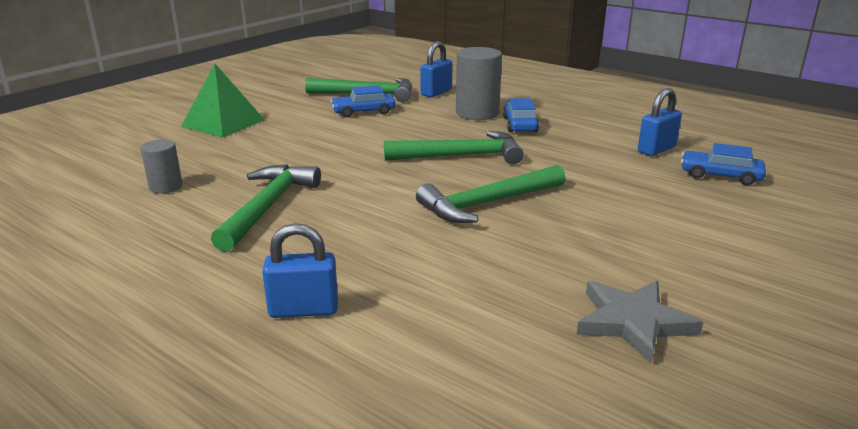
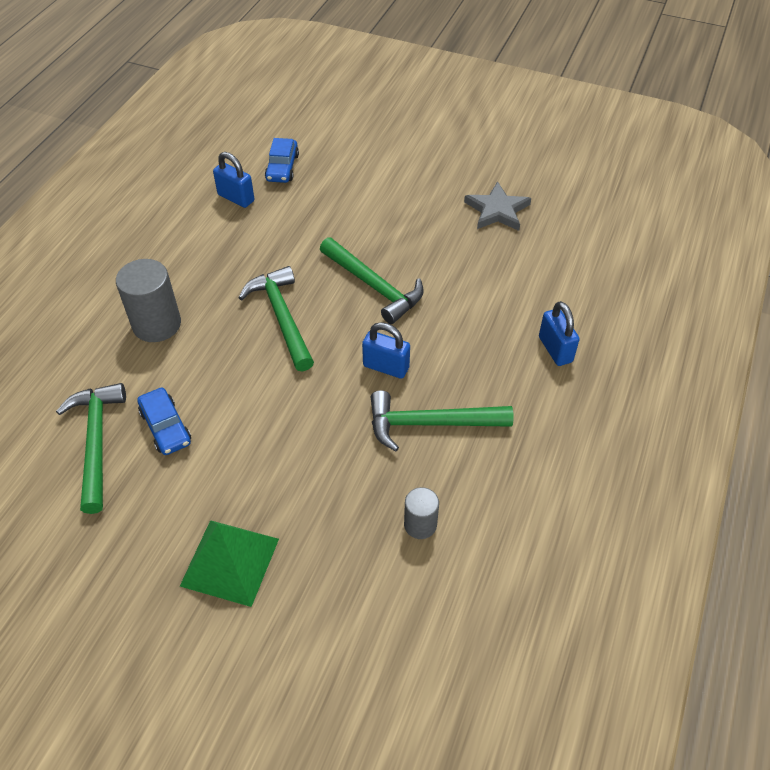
camera: 105 degrees left, 25 degrees up
blue padlock [420,41,453,97] -> blue padlock moved to [362,322,410,379]
blue car [503,98,539,132] -> none

